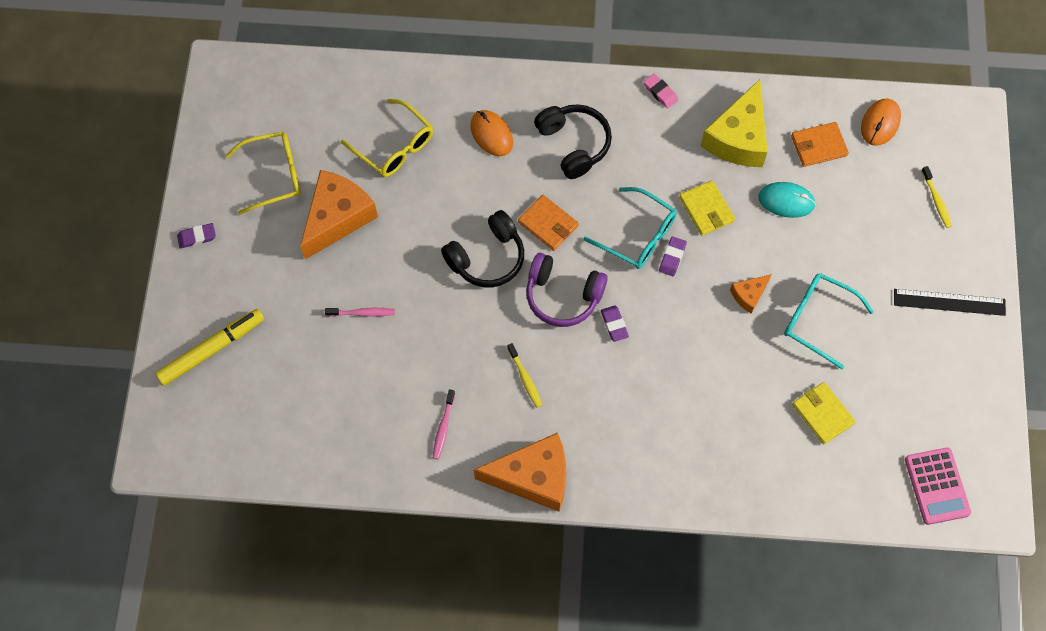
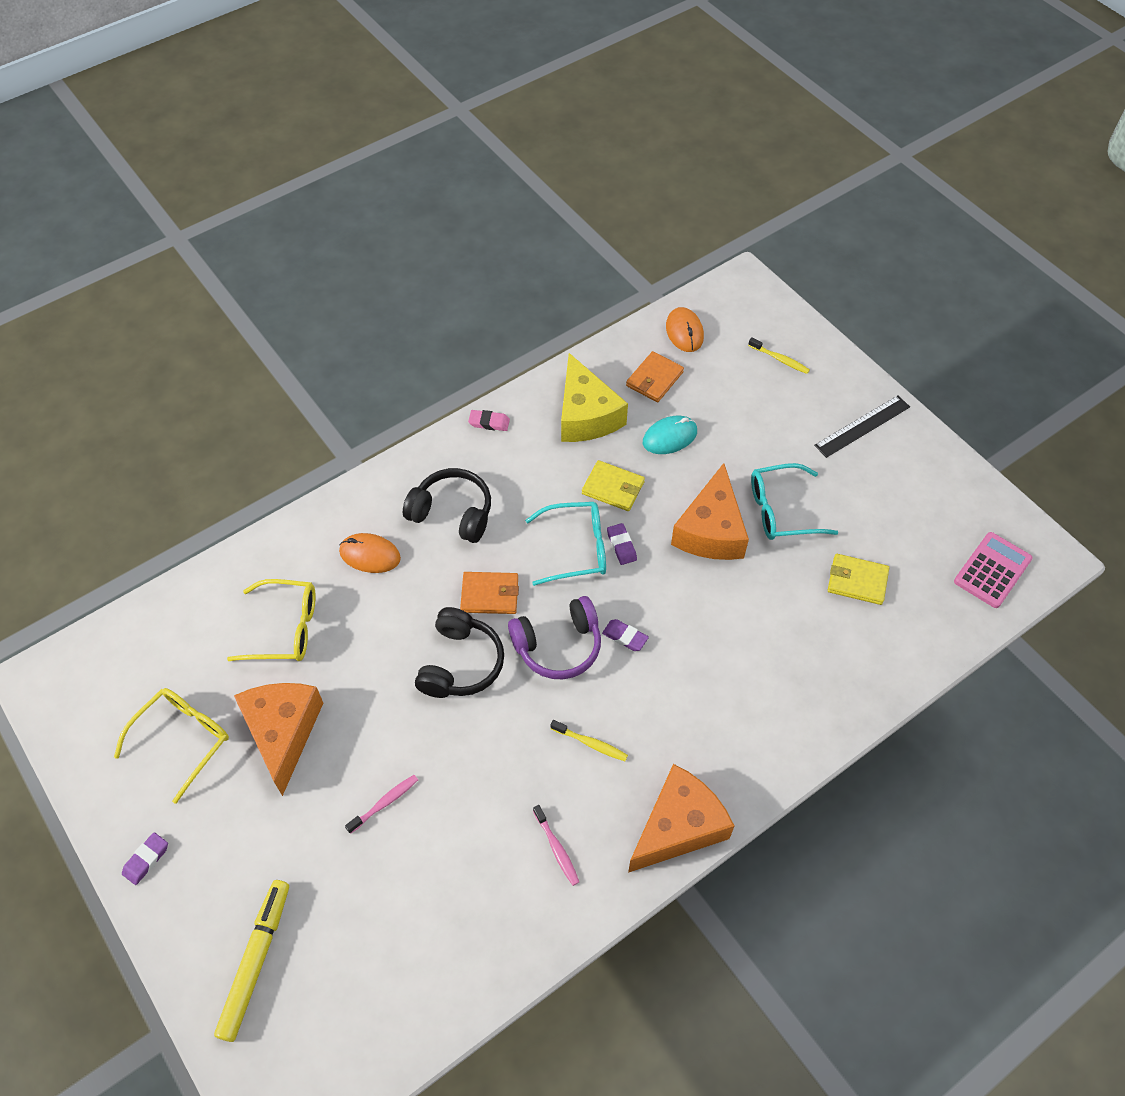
camera: 40 degrees left, 10 degrees down
orange cheese [730,274,772,314] -> orange cheese [671,463,749,560], size x2.08
pink calculator [905,448,971,525] -> pink calculator turned 90 degrees counterclockwise [954,532,1032,608]

